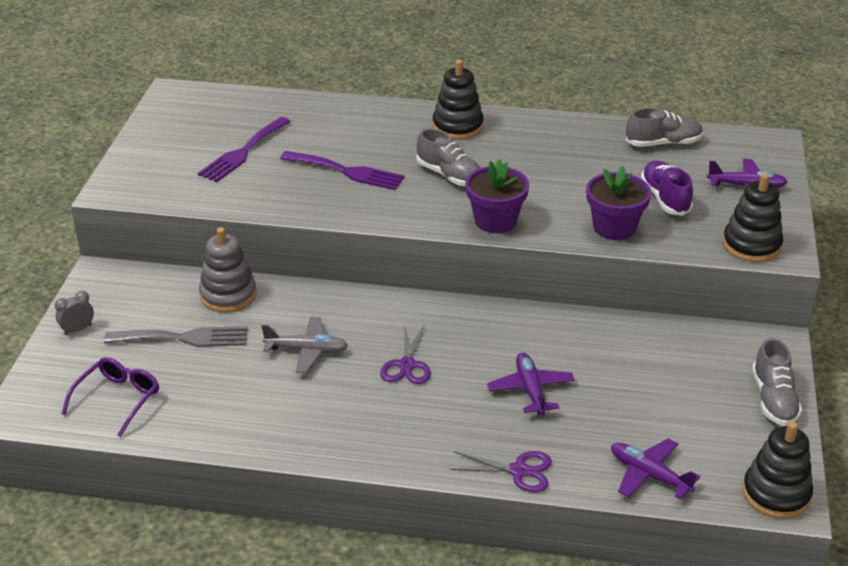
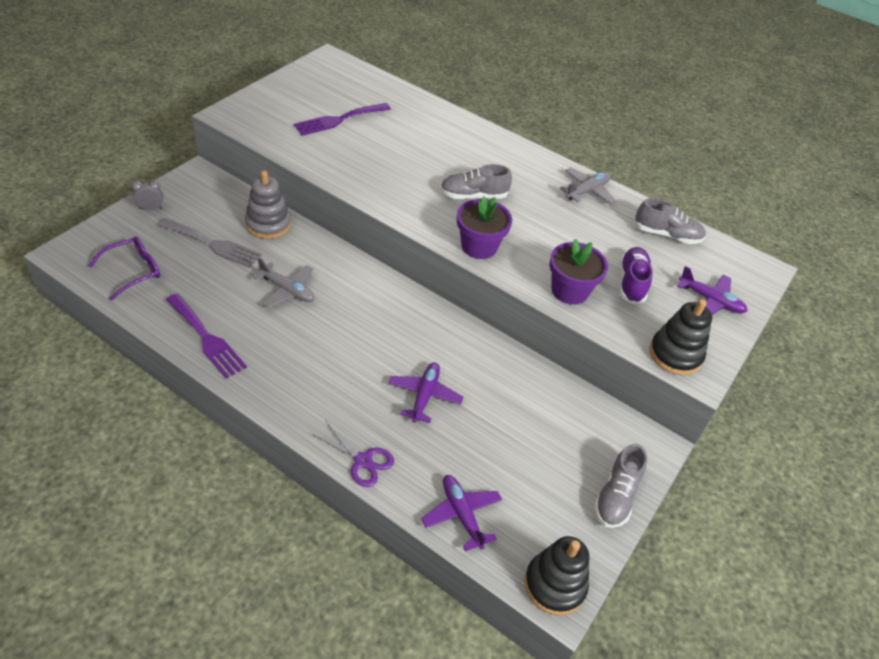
camera: 20 degrees right, 10 degrees up
purple fork [280,151,405,190] -> purple fork moved to [166,293,247,379]
purple scissors [380,324,431,384] -> none
grey shoe [416,128,480,186] -> grey shoe turned 105 degrees clockwise [440,164,512,199]
black stacking toy [433,60,484,140] -> none
none -> grey plane [559,167,616,204]

